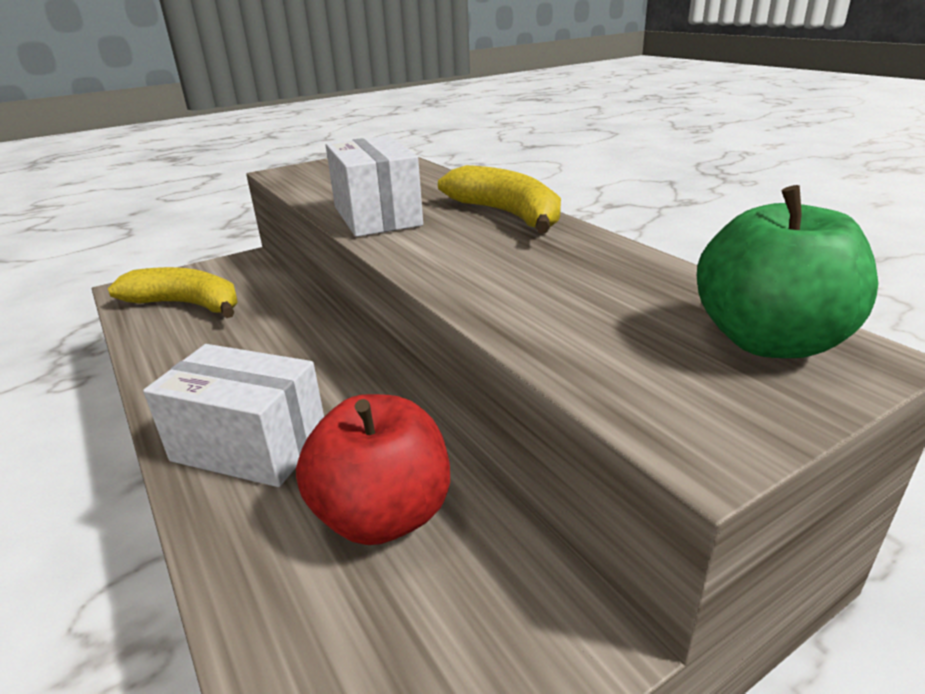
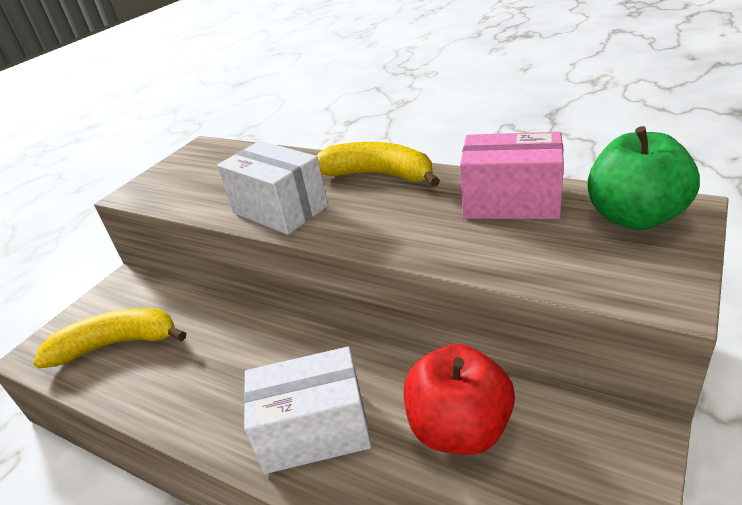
camera: 25 degrees left, 5 degrees up
none -> pink box [460,132,564,219]

